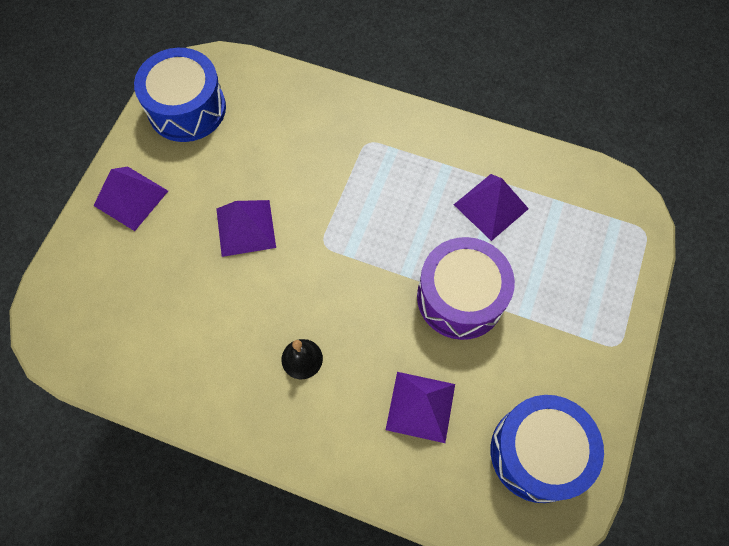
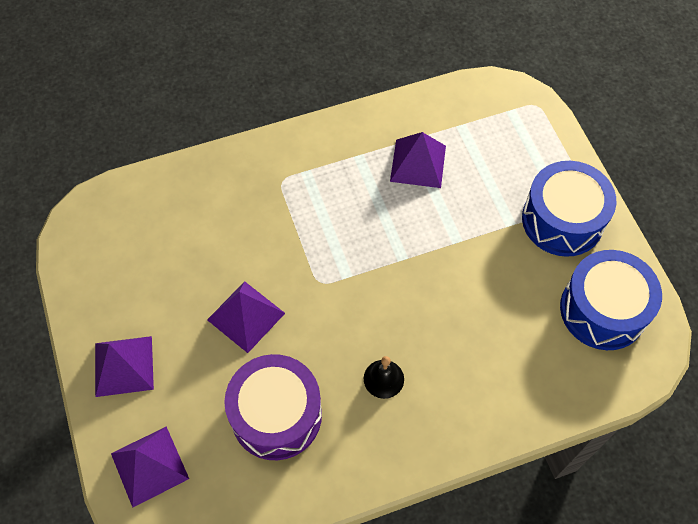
camera: 40 degrees left, 5 degrees down
blue drum [134,48,226,142] -> blue drum moved to [522,161,616,257]
purple pyramid [386,372,455,443] -> purple pyramid moved to [111,426,189,508]
purple drum [417,237,515,340] -> purple drum moved to [224,354,322,460]

